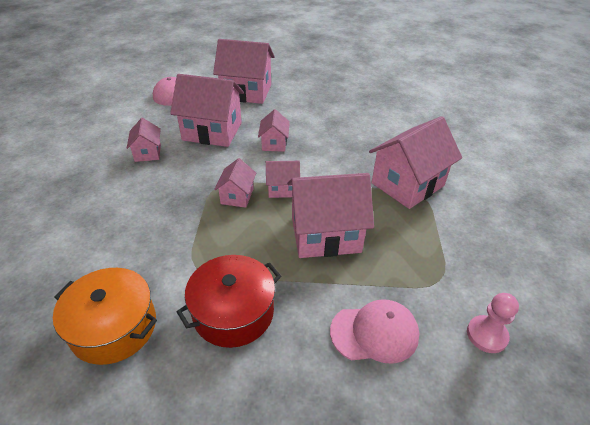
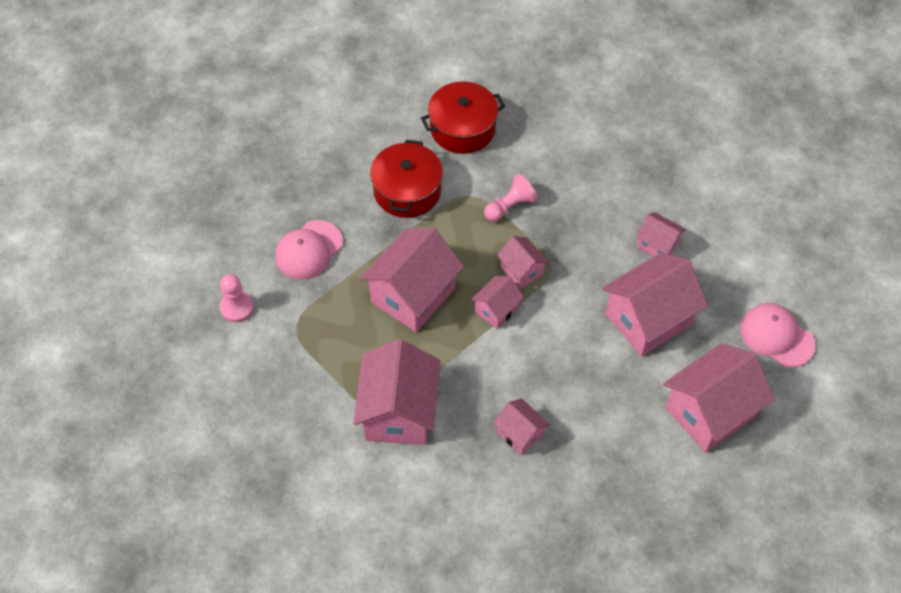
camera: 135 degrees right, 15 degrees up
orange pot [53,268,157,365] -> red pot [421,81,505,154]
pink house [258,109,290,152] -> pink house moved to [493,398,550,455]
none -> pink pawn [484,174,538,222]

